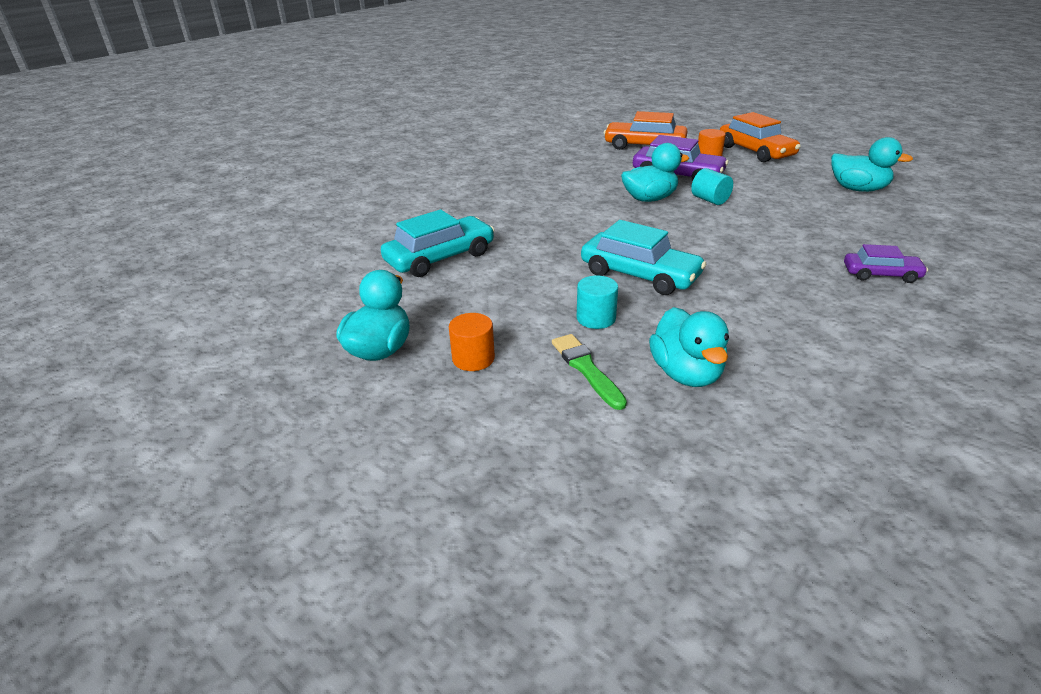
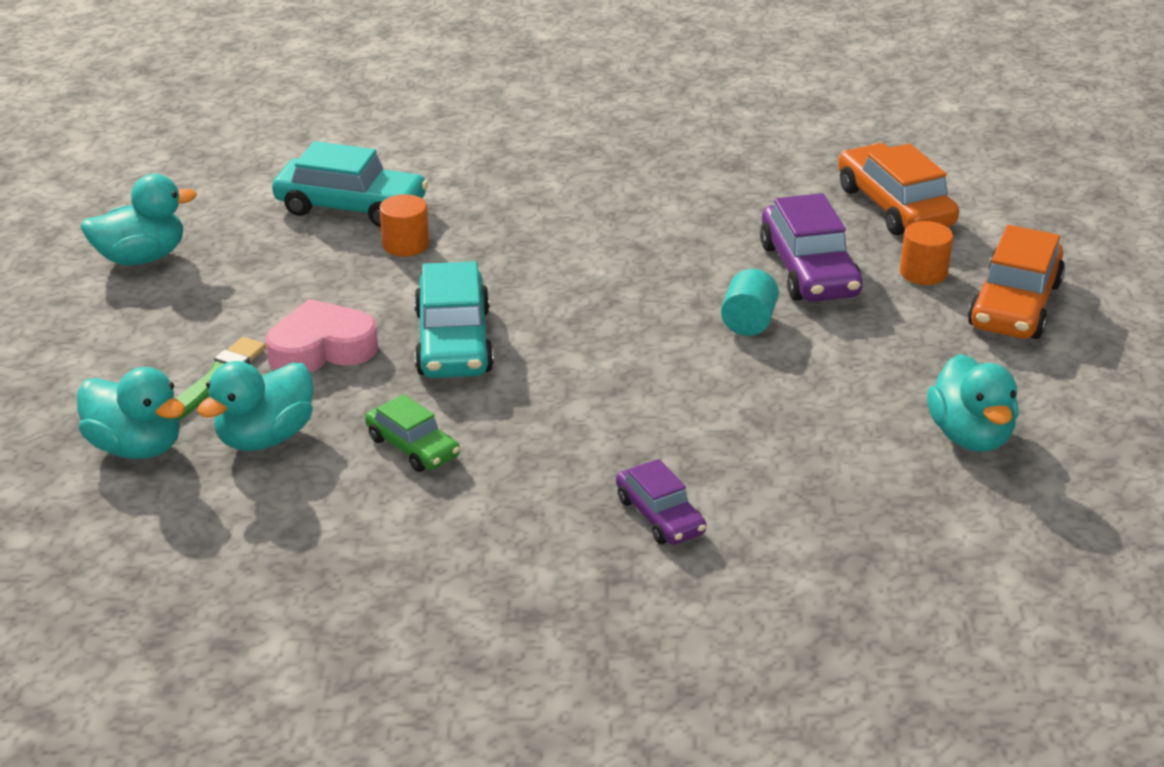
camera: 50 degrees right, 0 degrees up
orange cylinder [449,313,495,371] -> orange cylinder moved to [380,194,429,257]
turquoise cylinder [577,276,618,329] -> pink heart [266,299,378,373]
turquoise duck [621,143,689,202] -> turquoise duck moved to [77,367,185,459]
none -> green car [365,394,460,472]

